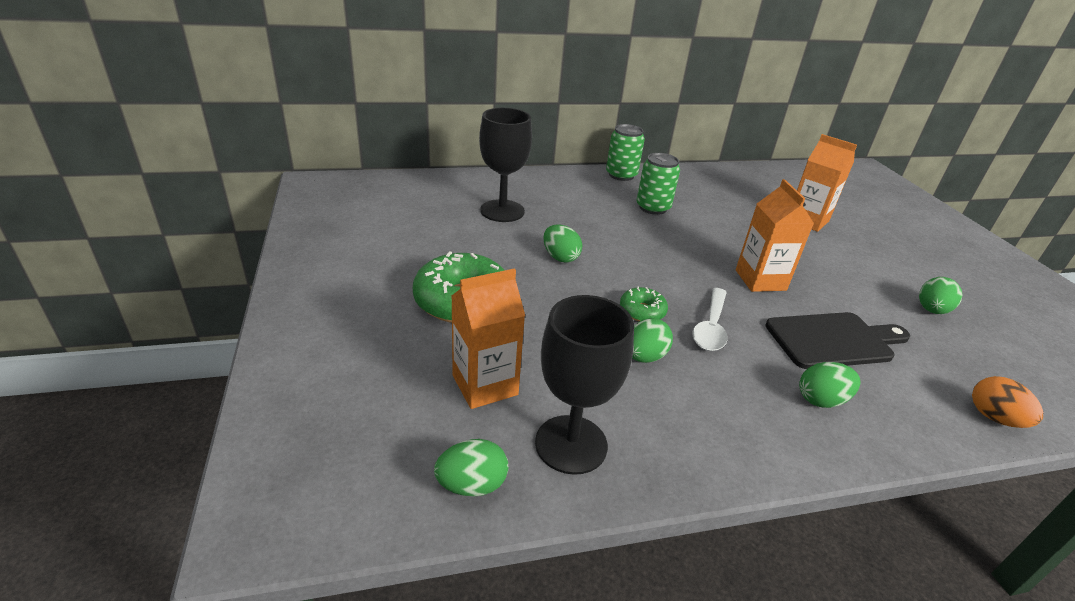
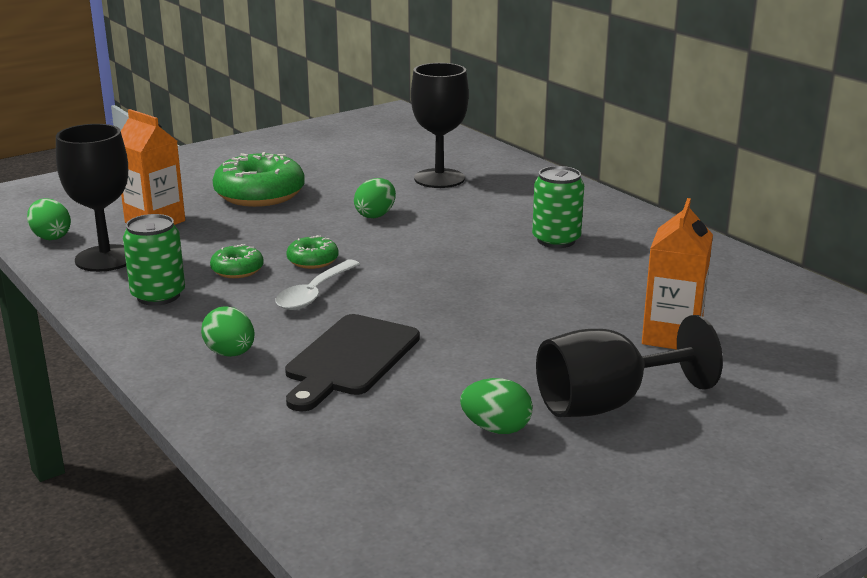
camera: 70 degrees right, 10 degrees down
green can [606,124,645,181] -> green can moved to [123,214,185,306]
green egg [632,318,673,363] -> green donut [210,244,264,278]
white spoon [692,288,728,351] -> white spoon turned 60 degrees counterclockwise [275,259,360,310]
orange carton [736,179,814,292] -> none
black cutting board [765,312,910,369] -> black cutting board turned 60 degrees clockwise [285,314,420,412]
orange egg [972,376,1043,428] -> none
none -> black goblet [536,315,723,417]

